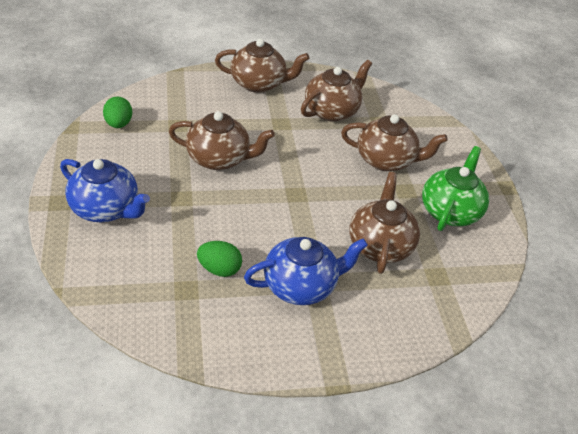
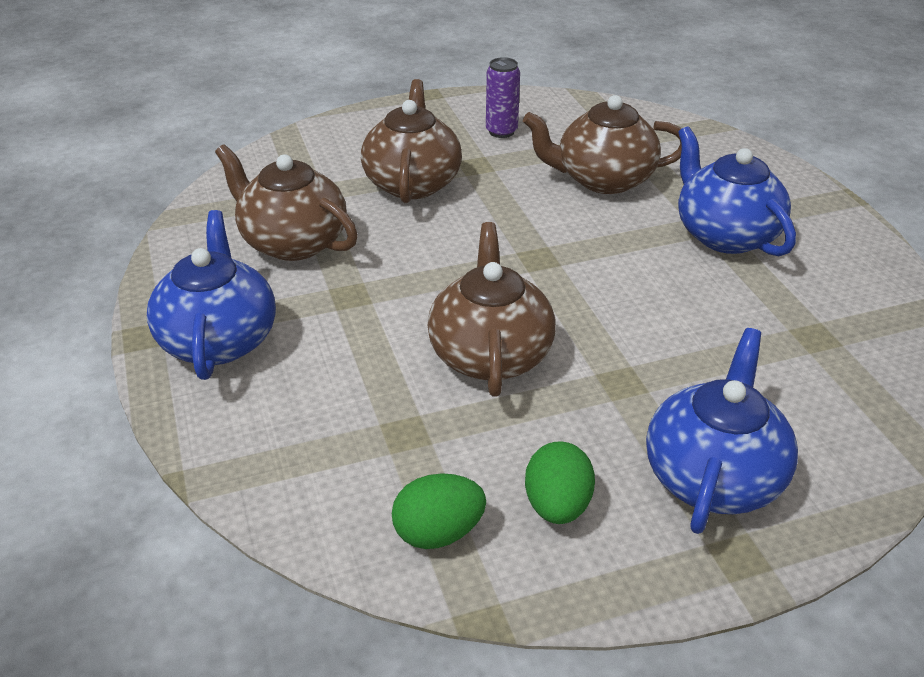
camera: 95 degrees left, 5 degrees down
green egg [197,241,242,277] -> green egg moved to [525,441,595,524]
brown teapot [215,39,309,93] -> blue teapot [147,210,276,380]
green teapot [422,146,489,231] -> purple can [486,57,520,138]

